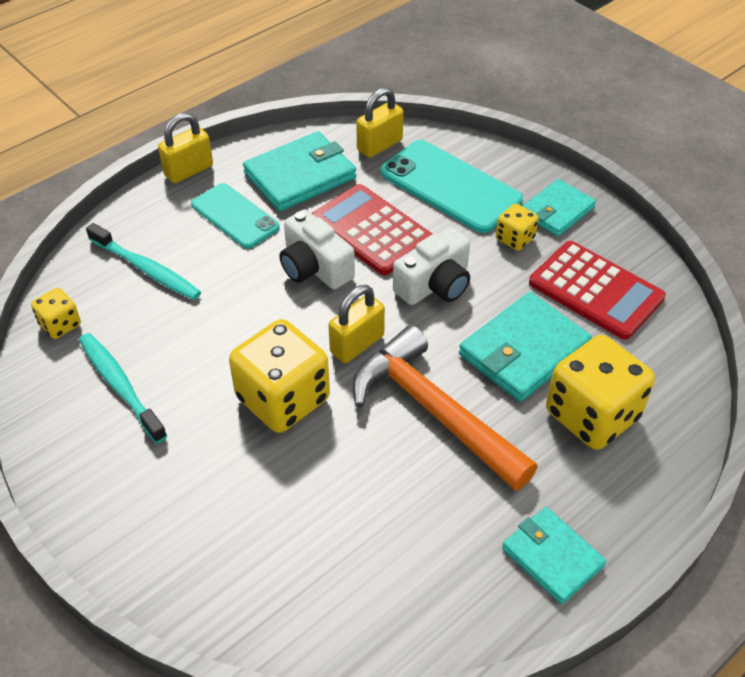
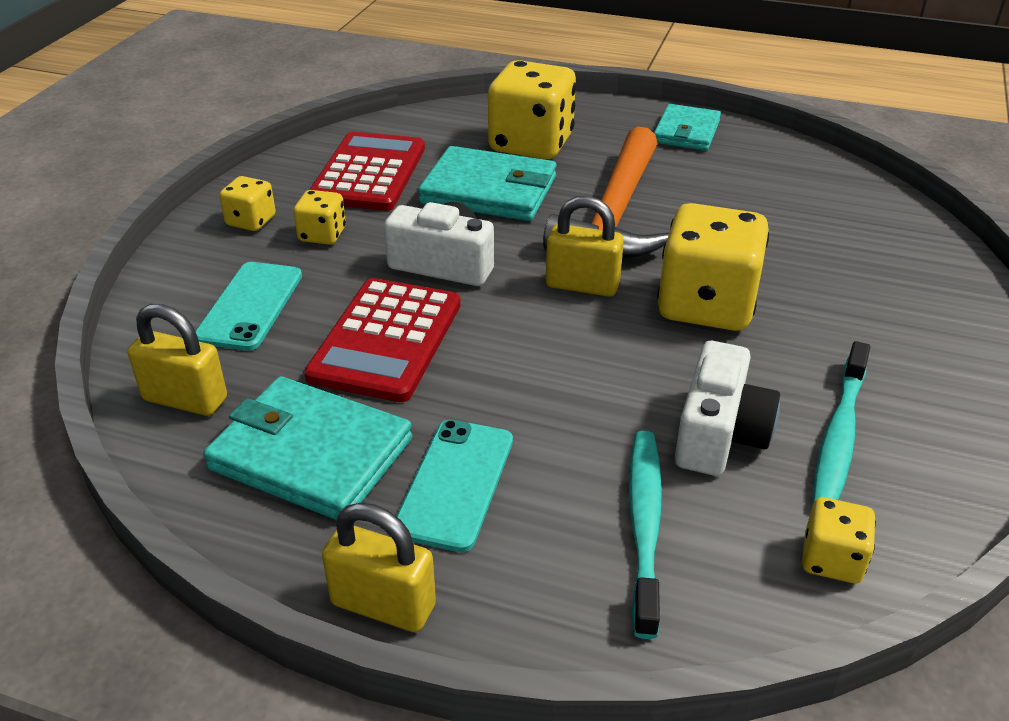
camera: 120 degrees left, 10 degrees down
white camera [279,209,355,290] -> white camera moved to [675,341,780,476]
turquoise phone [381,140,523,233] -> turquoise phone [195,262,302,350], size x0.65
turquoise wallet [523,179,596,237] -> yellow dice [219,176,276,231]

